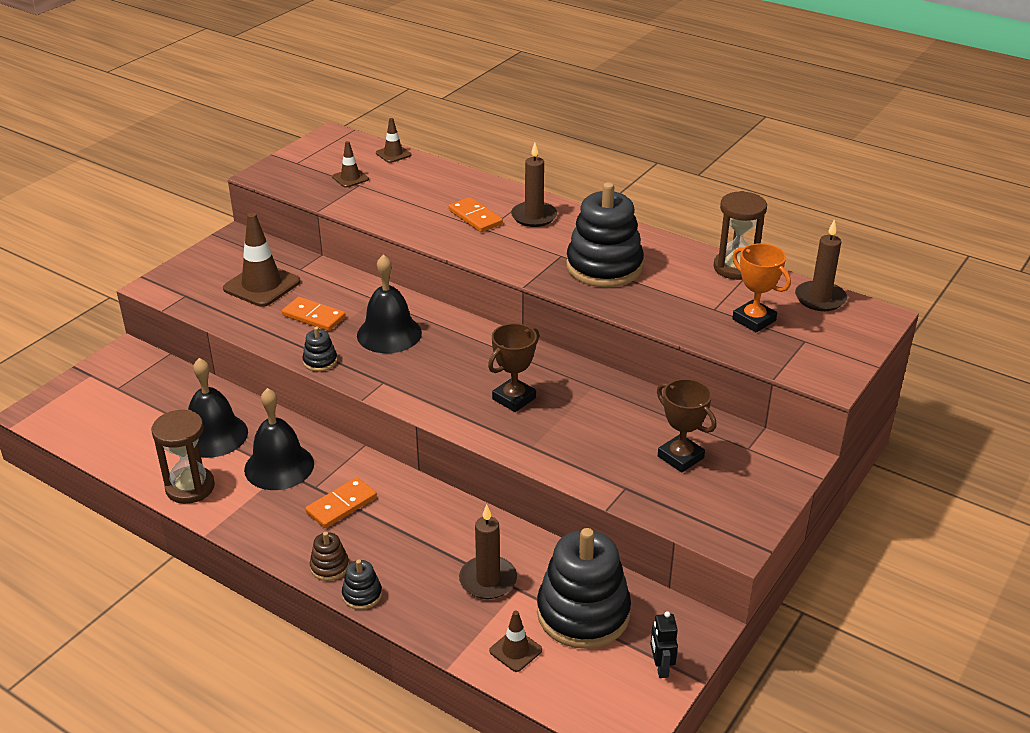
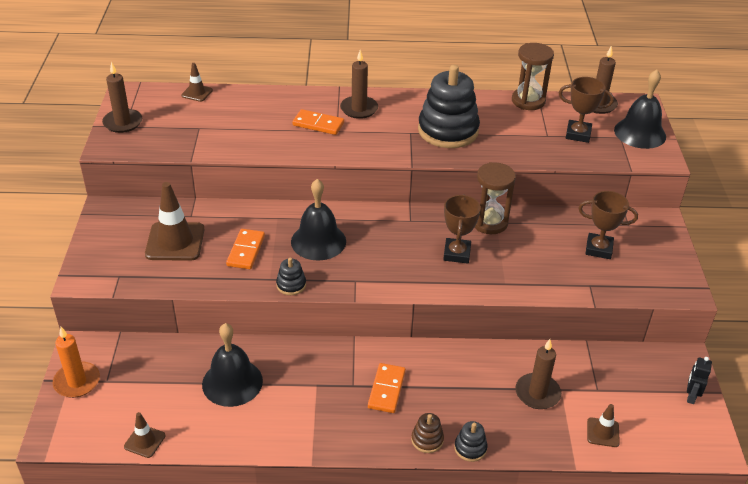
camera: 35 degrees left, 5 degrees up
brown hourglass [151,410,215,504] -> brown hourglass moved to [474,162,516,234]
black bell [244,388,314,490] -> black bell moved to [614,70,666,149]
orange domino [282,297,346,331] -> orange domino turned 75 degrees counterclockwise [226,229,265,269]
brown traffic cone [332,141,369,188] -> brown traffic cone moved to [124,412,165,458]
black stacking toy [537,528,631,649] -> none
black robot [651,611,678,678] -> black robot turned 60 degrees clockwise [687,357,712,404]
orange trophy [732,243,791,332] -> brown trophy [559,77,614,143]
none -> orange candle [53,327,100,398]
none -> brown candle [102,62,142,133]

